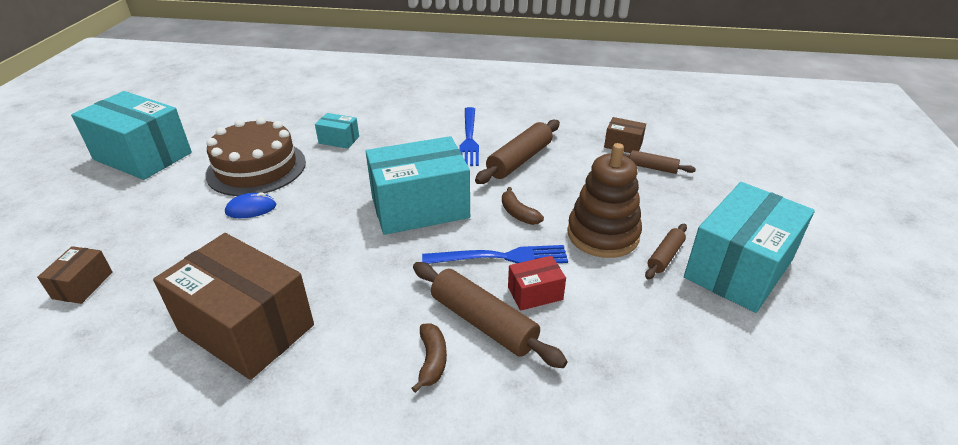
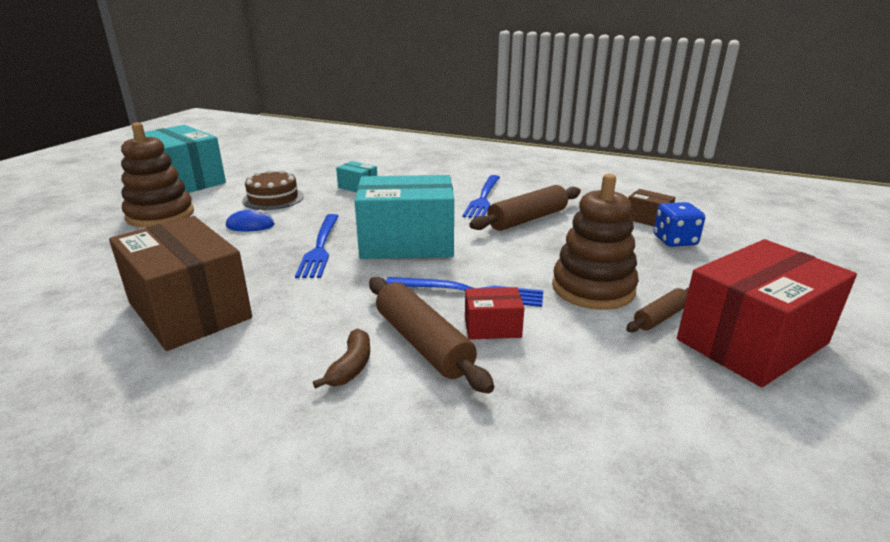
camera: 15 degrees right, 10 degrees down
brown box [37,246,113,304] -> none
brown cake [205,117,306,196] -> brown cake [242,169,304,210], size x0.65
brown banana [502,187,544,225] -> none
brown rolling pin [623,150,696,174] -> blue dice [654,202,705,247]
turquoise box [684,182,815,313] -> red box [677,239,857,387]
none -> brown stacking toy [121,122,194,228]
none -> blue fork [295,214,339,278]

